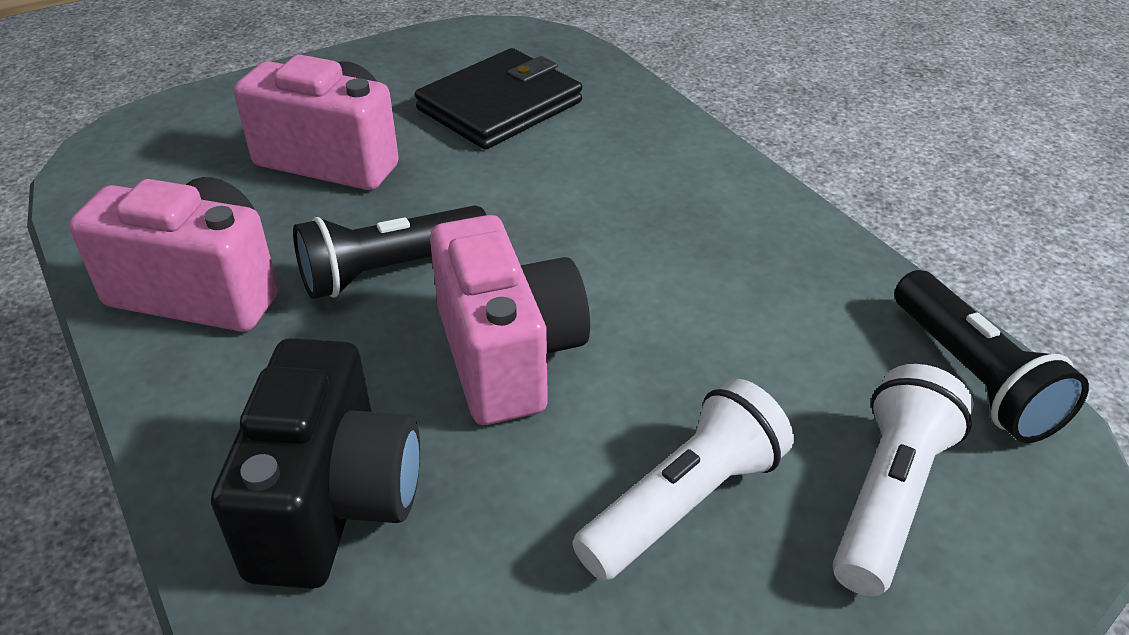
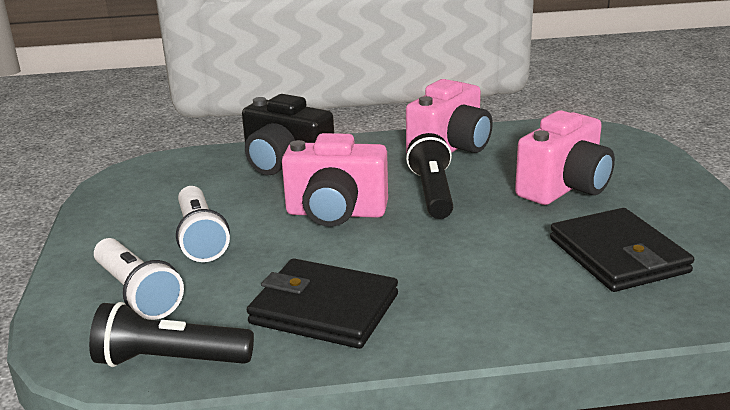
camera: 115 degrees right, 15 degrees down
none -> black wallet [247,258,398,349]

